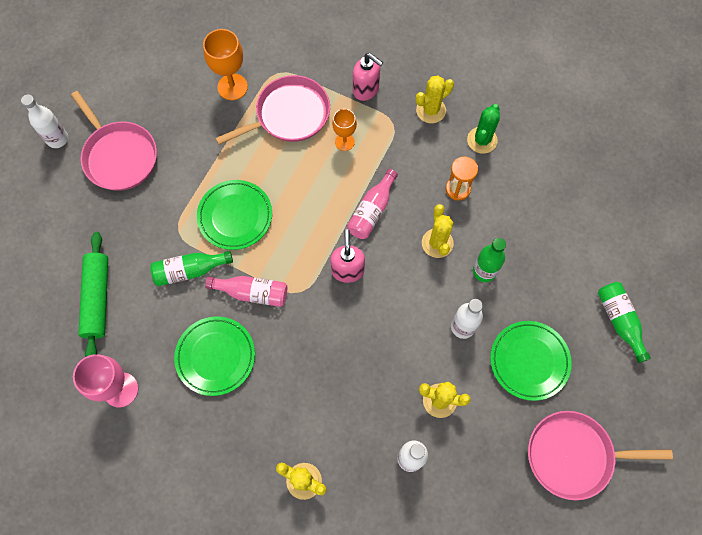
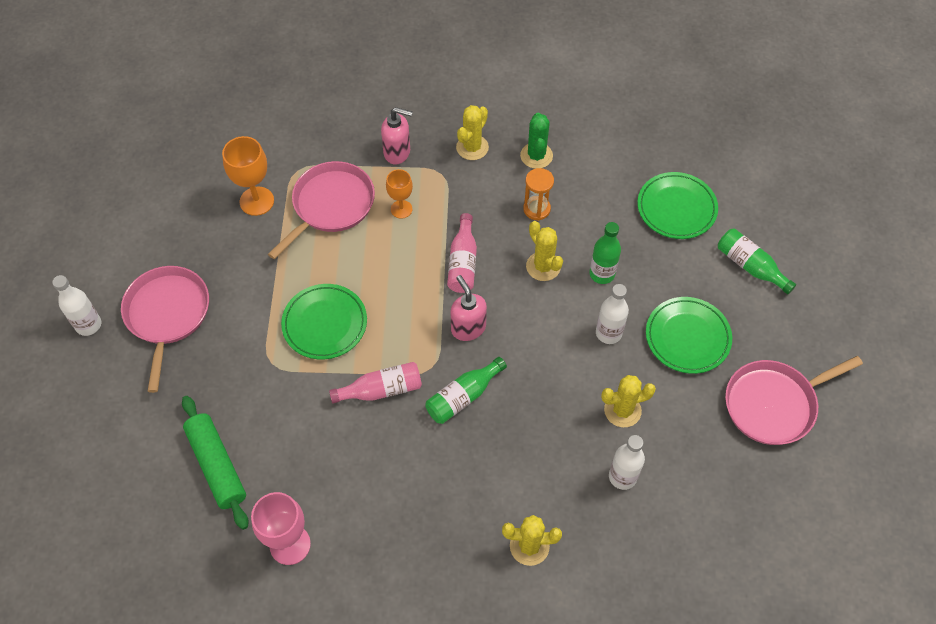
camera: 25 degrees left, 10 degrees down
pink pan [71,91,157,191] -> pink pan turned 120 degrees counterclockwise [121,266,209,393]
green bottle [150,251,233,286] -> green bottle moved to [425,357,507,424]
green plate [174,316,255,396] -> green plate moved to [637,172,718,239]

